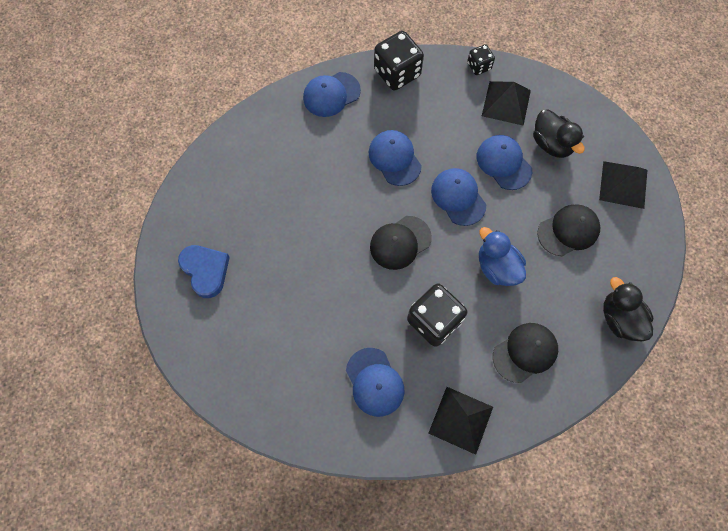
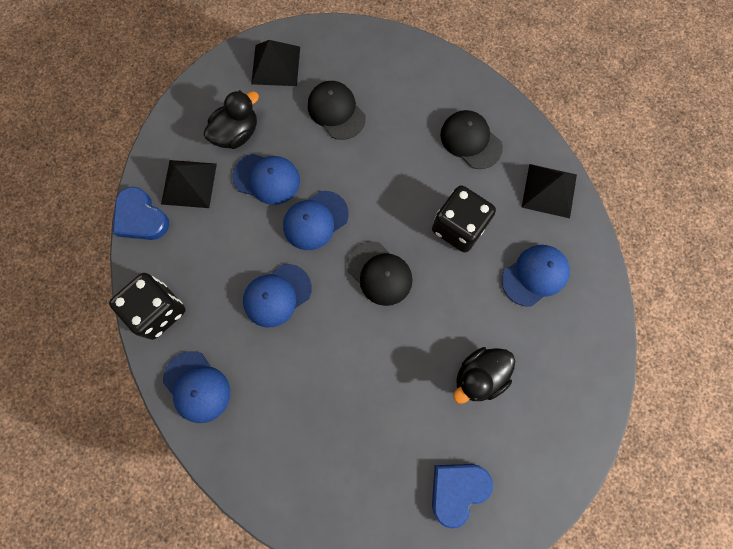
camera: 100 degrees left, 5 degrees up
black dice [467,44,495,75] -> blue heart [113,187,169,240]
blue cap [477,135,532,190] -> blue cap turned 120 degrees counterclockwise [232,154,300,205]
blue duck [479,227,526,286] -> none
black duck [603,277,653,341] -> black duck moved to [453,347,515,404]

